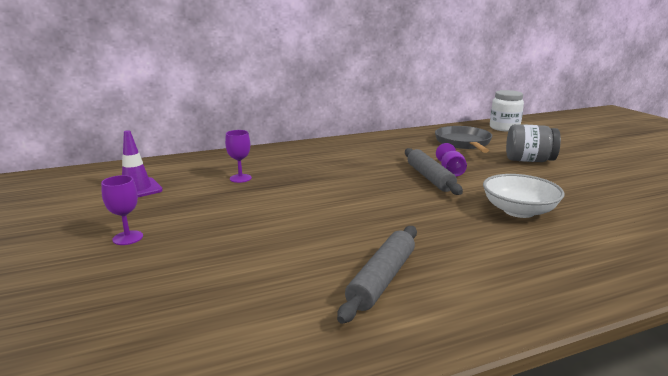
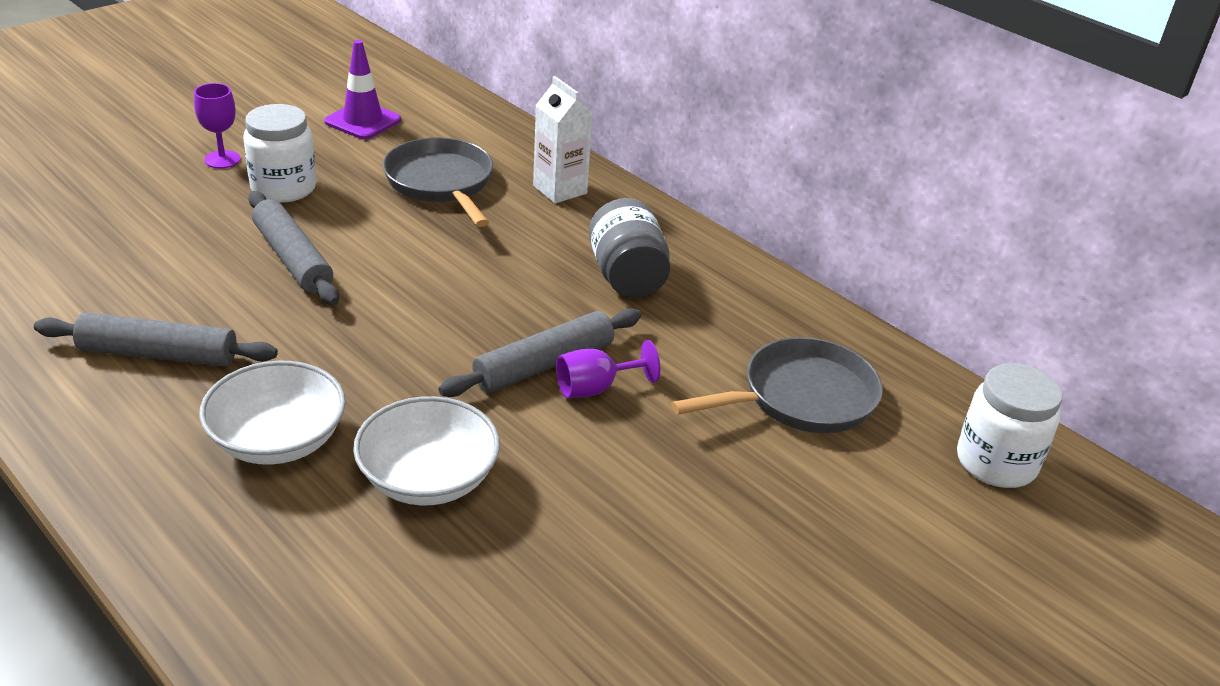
camera: 65 degrees right, 15 degrees up
purple goblet [225,130,252,183] -> grey pan [383,137,493,227]
grey jar [506,124,561,162] -> grey jar moved to [589,198,670,298]
none -> white bowl [199,361,346,465]
none -> white jar [243,104,316,203]
none -> grey rolling pin [248,191,339,305]
none -> white carton [533,76,593,203]

